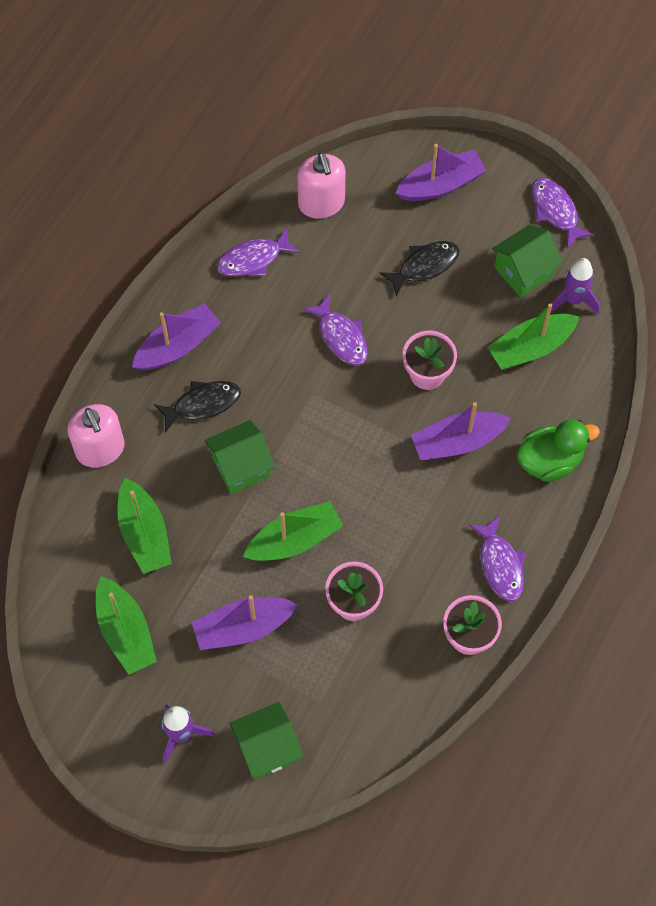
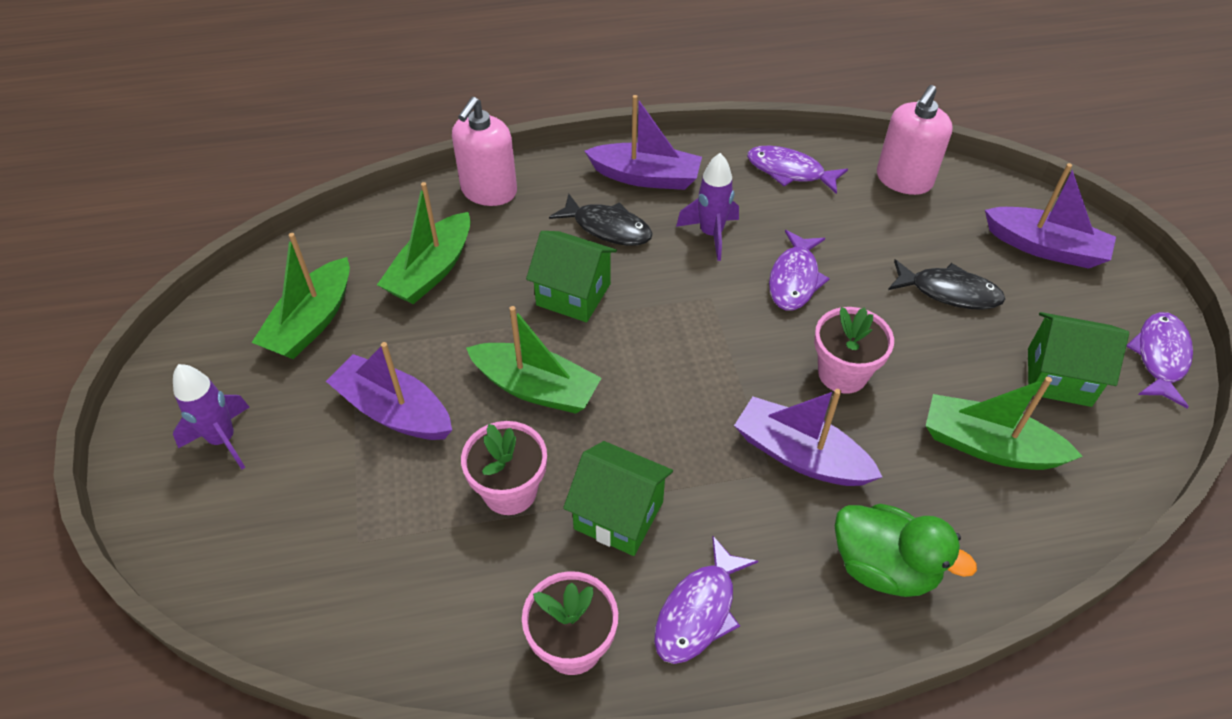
camera: 50 degrees right, 15 degrees down
green house [229,702,303,779] -> green house moved to [563,441,673,556]
purple rocket [550,258,600,314] -> purple rocket moved to [676,153,739,261]

